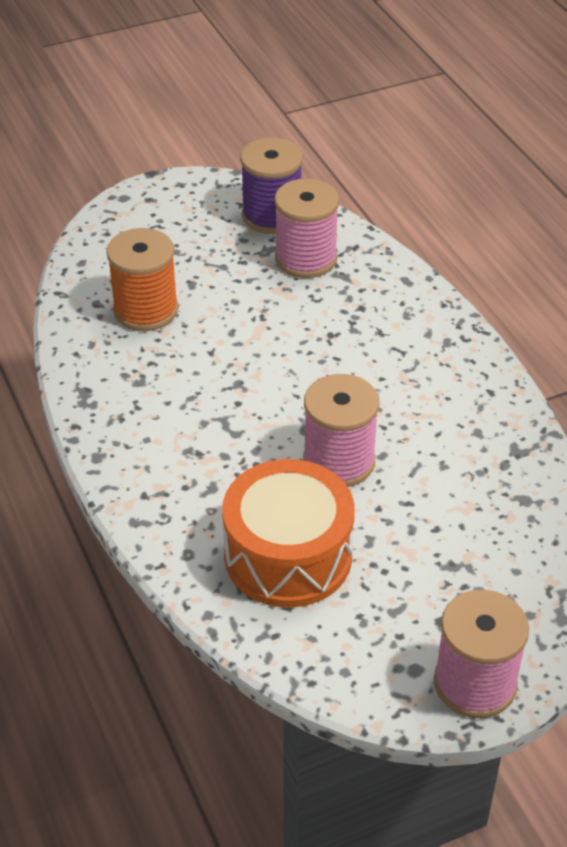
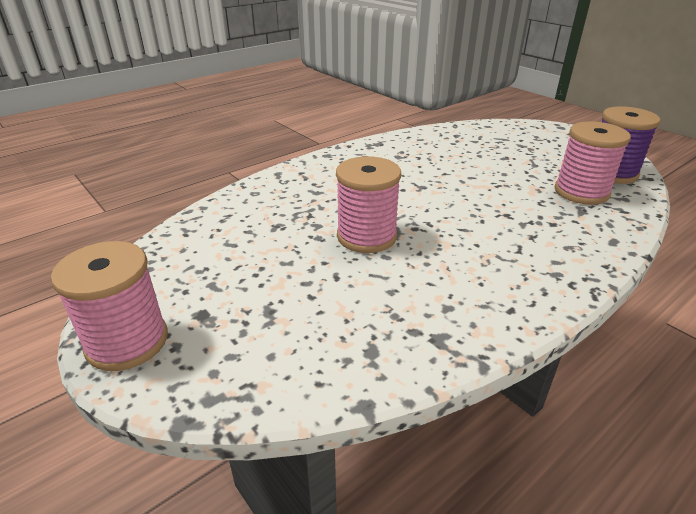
camera: 75 degrees right, 10 degrees down
orange spool [106,228,178,331] -> none
orange drum [222,459,355,607] -> none

